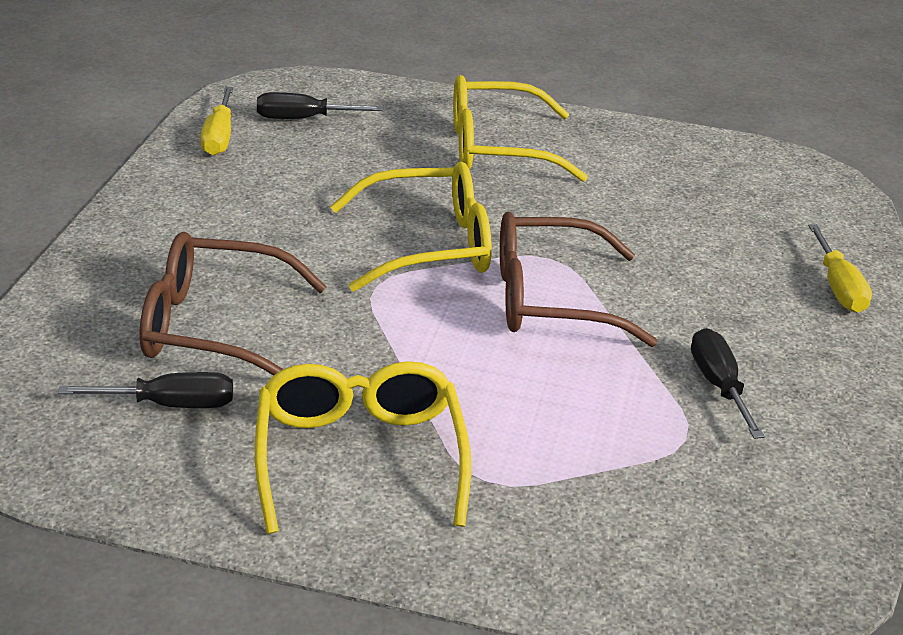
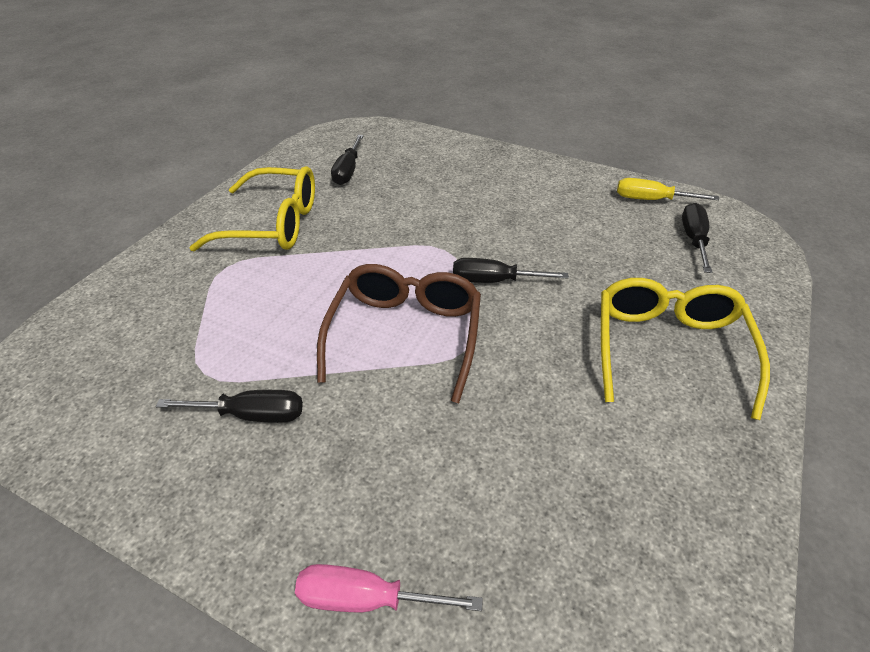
camera: 105 degrees right, 10 degrees up
brown glasses [139,232,327,376] -> none
yellow glasses [330,162,492,292] -> black screwdriver [453,258,569,283]
yellow screwdriver [808,224,872,313] -> pink screwdriver [295,564,483,612]

